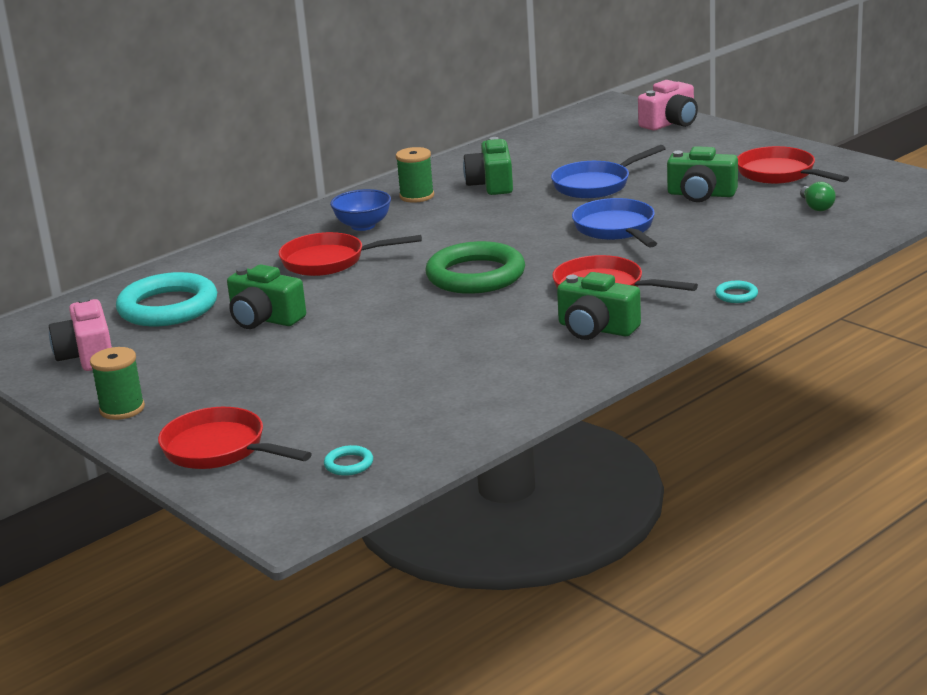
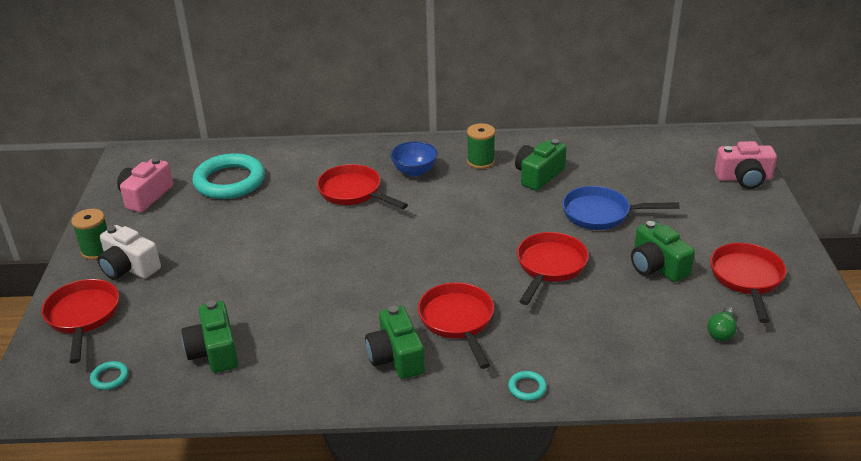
camera: 40 degrees right, 10 degrees up
green camera [227,264,306,329] -> green camera moved to [181,301,238,373]
green ring [426,241,525,294] -> none
blue pan [572,198,657,248] -> red pan [517,232,589,305]
none -> white camera [97,225,161,280]

